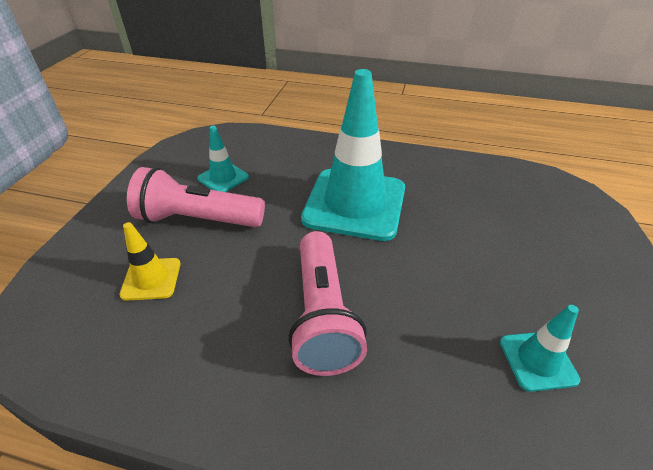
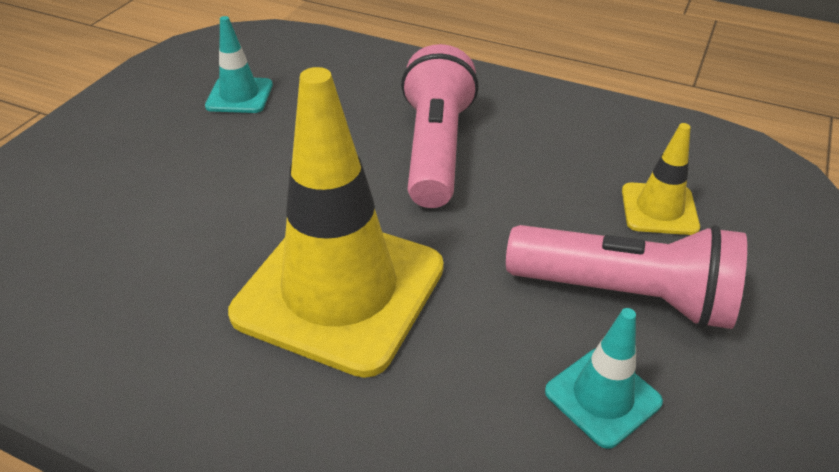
camera: 170 degrees left, 0 degrees up
turquoise traffic cone [301,69,405,241] -> yellow traffic cone [228,67,444,378]

